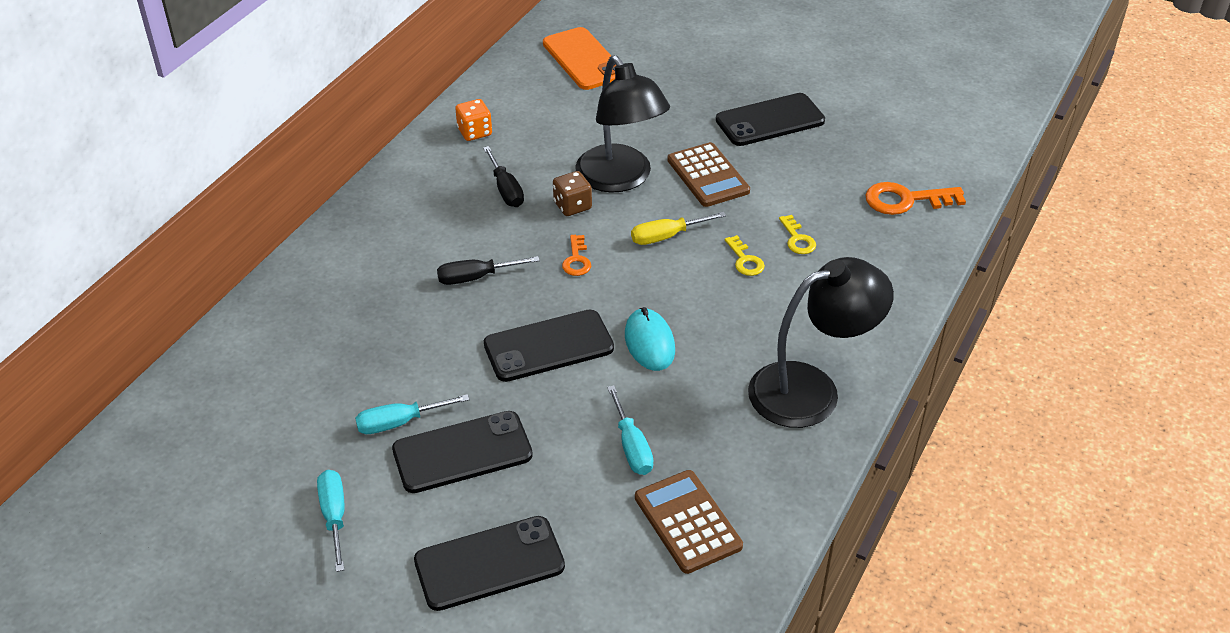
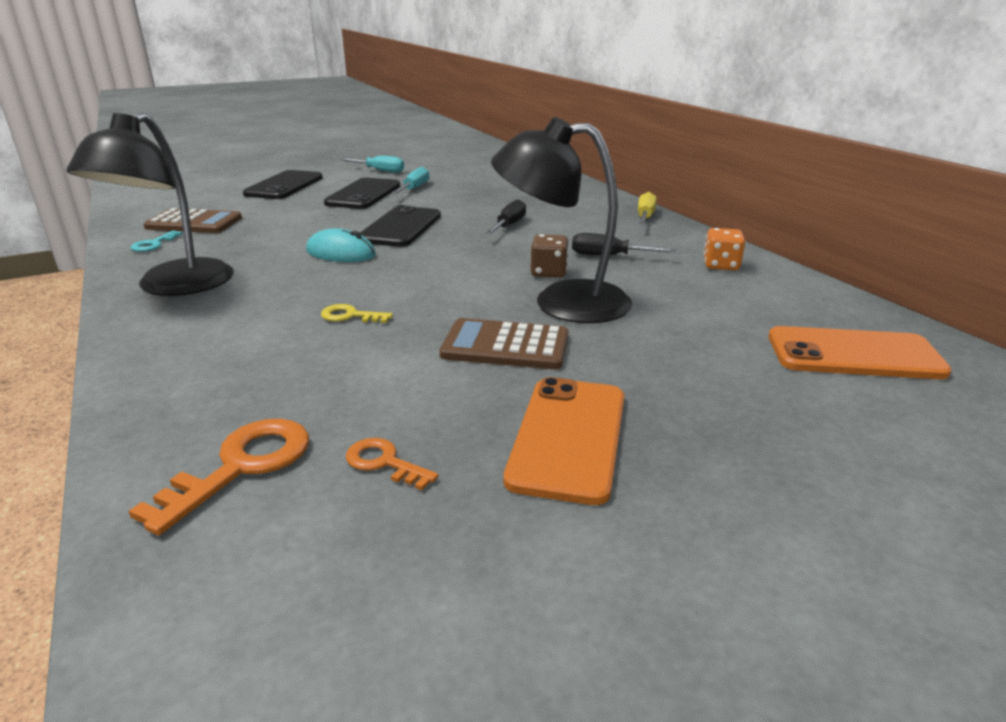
camera: 125 degrees right, 15 degrees down
orange key [562,235,591,276] -> orange key moved to [346,438,438,490]
turquoise screwdriver [607,385,654,475] -> none
yellow screwdriver [631,212,726,245] -> yellow screwdriver moved to [638,192,657,225]
black phone [716,93,825,146] -> orange phone [504,377,625,505]
yellow key [779,215,816,254] -> none
none -> turquoise key [131,231,183,252]

